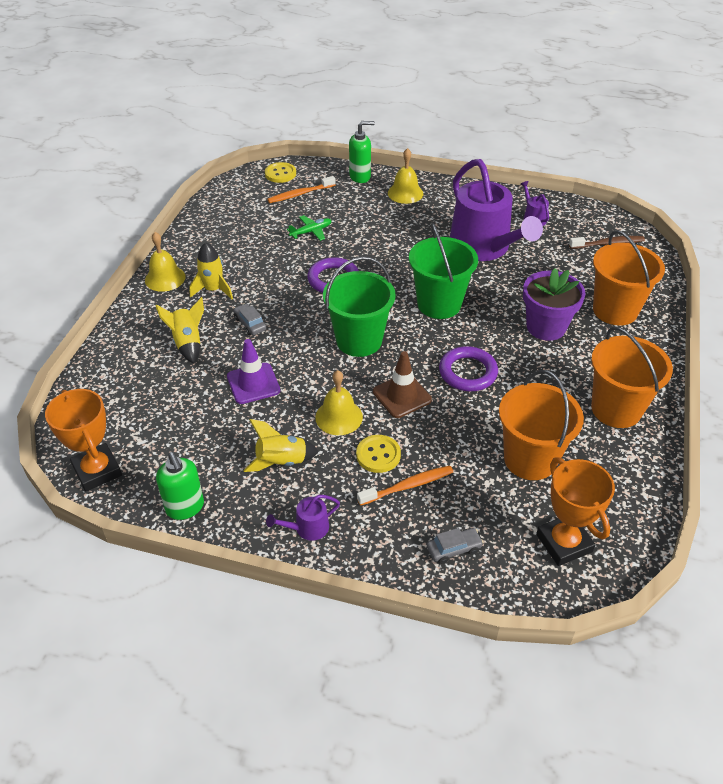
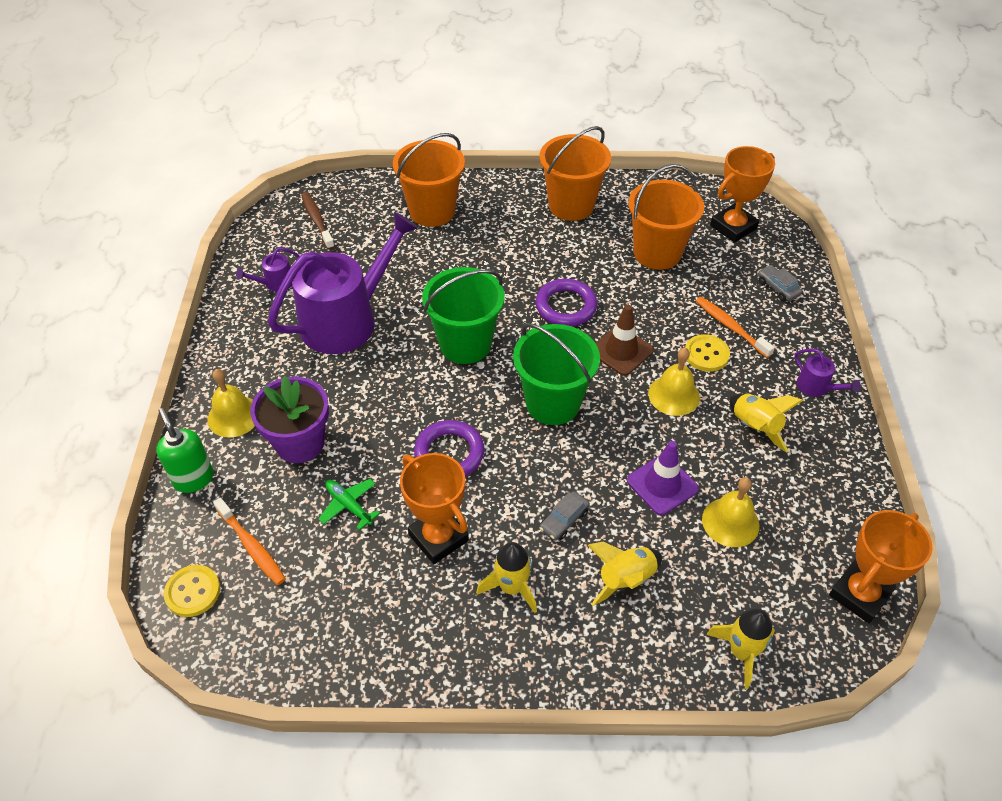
camera: 105 degrees left, 5 degrees up
yellow bell [145,232,186,292] -> yellow bell moved to [702,477,759,547]
green soap dispenser [156,452,204,520] -> none
purple flower pot [523,268,585,341] -> purple flower pot moved to [250,376,329,463]
none -> orange trophy [400,453,469,564]
none -> yellow rocket [707,609,775,689]

